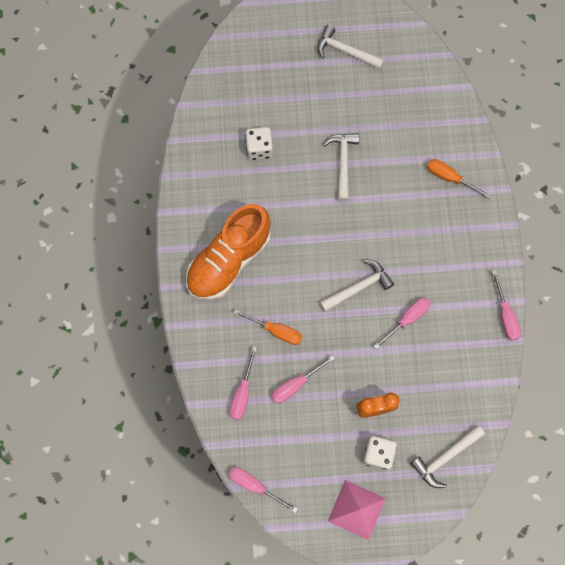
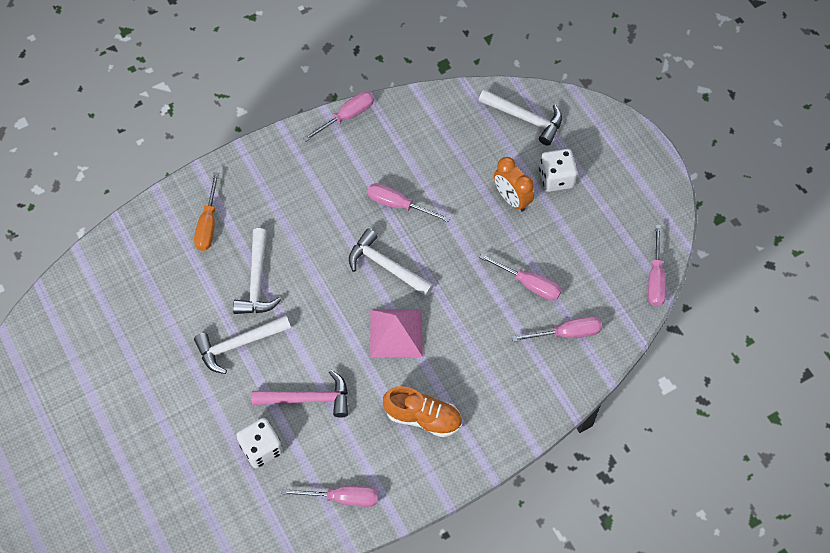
camera: 115 degrees left, 10 degrees down
orange shoe [186,204,271,300] -> orange shoe [383,386,462,437], size x0.57
orange screwdriver [233,309,302,345] -> none
white hammer [317,25,384,69] -> white hammer moved to [233,228,282,314]
pink pyramid [328,480,386,540] -> pink pyramid moved to [370,309,423,358]
none -> pink hammer [252,370,348,418]
none -> pink screwdriver [282,486,378,507]

